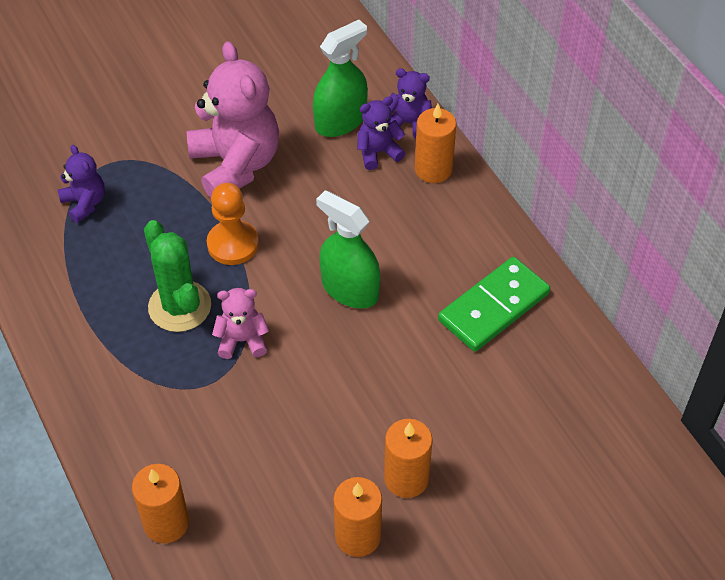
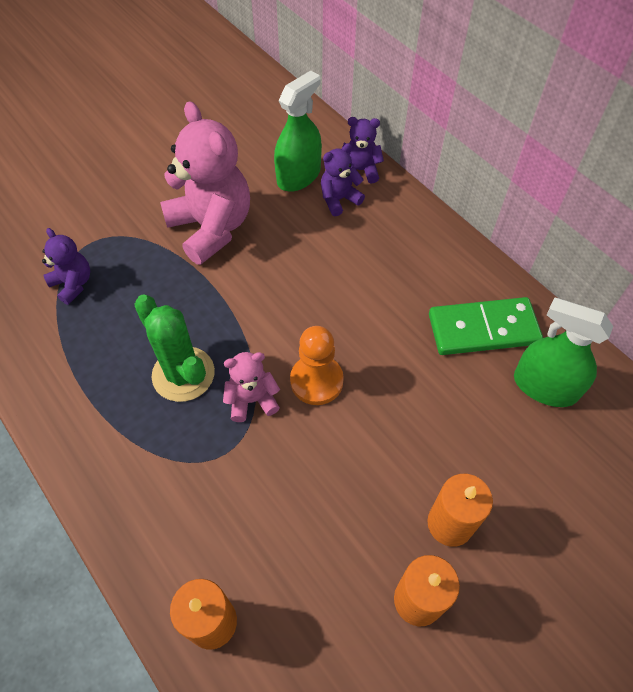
camera: 10 degrees left, 5 degrees up
orange pawn [207,183,259,265] -> orange pawn moved to [290,326,344,405]
green spray bottle [316,190,381,309] -> green spray bottle moved to [514,298,613,407]
orange candle [415,104,457,183] -> none
green domino [438,257,550,352] -> green domino turned 45 degrees clockwise [429,297,543,355]

